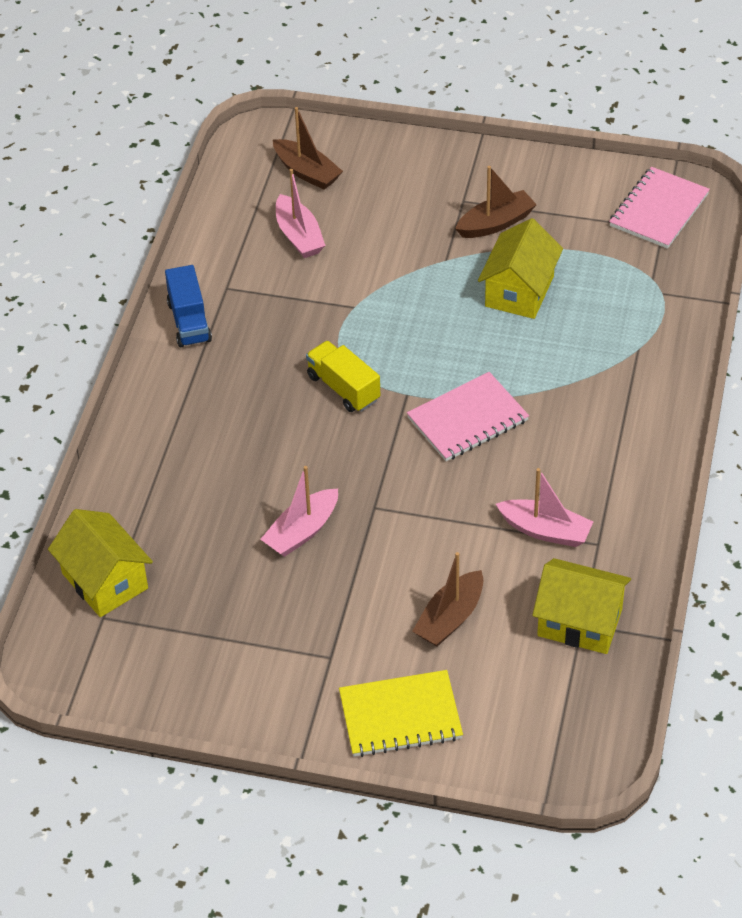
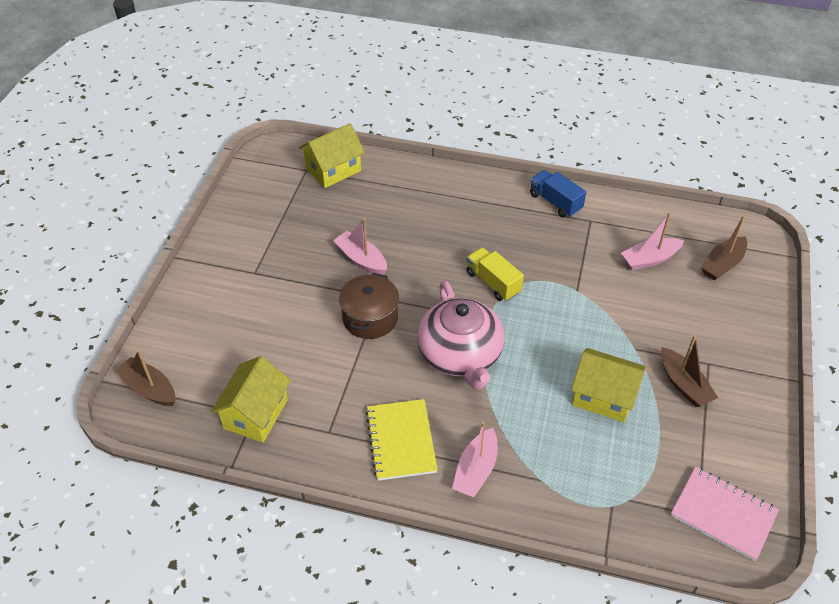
camera: 90 degrees right, 0 degrees up
blue truck [165,265,212,347] -> blue truck turned 60 degrees clockwise [530,170,586,218]
yellow truck [306,341,380,412] -> yellow truck turned 90 degrees counterclockwise [466,247,524,301]
yellow notebook [339,670,463,757] -> yellow notebook moved to [365,399,438,481]
pink notebook [407,372,529,461] -> pink teapot [417,281,505,390]
brown boat [412,552,483,647] -> brown boat moved to [115,350,175,406]
pink boat [496,468,593,547] -> pink boat moved to [452,422,497,497]
none -> brown pot [339,273,399,339]

